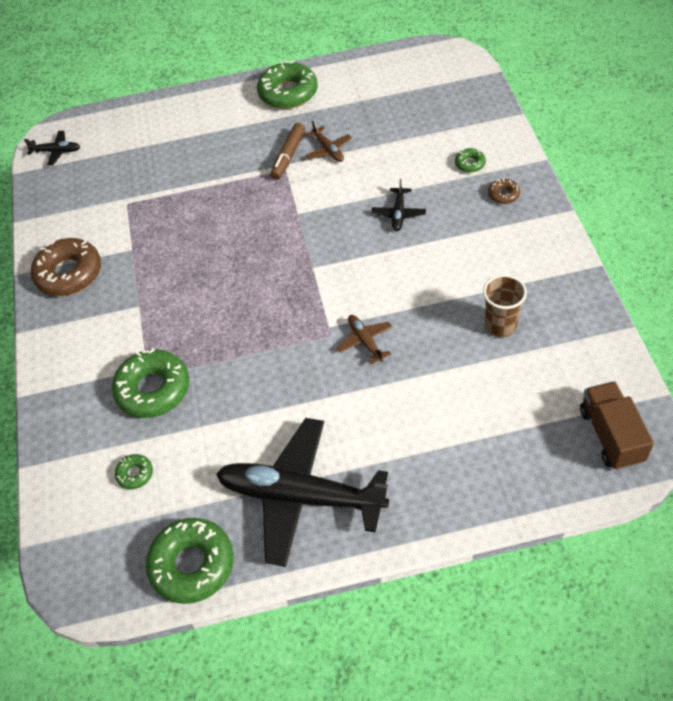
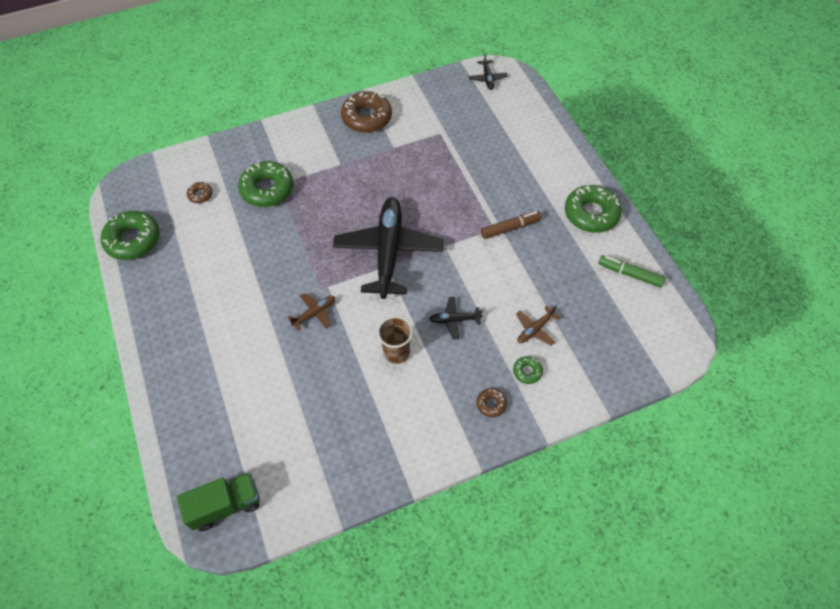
camera: 75 degrees right, 5 degrees up
green donut [115,454,153,489] -> brown donut [187,182,212,203]
black plane [216,418,389,567] -> black plane moved to [333,197,444,299]
brown marker [270,123,305,180] -> brown marker turned 150 degrees clockwise [481,211,542,239]
brown plane [305,121,352,162] -> brown plane moved to [516,305,560,346]
brown cup [483,275,527,337] -> brown cup moved to [377,316,413,364]
brown truck [580,381,654,470] -> green truck [177,472,260,531]
none -> green marker [598,255,666,288]

